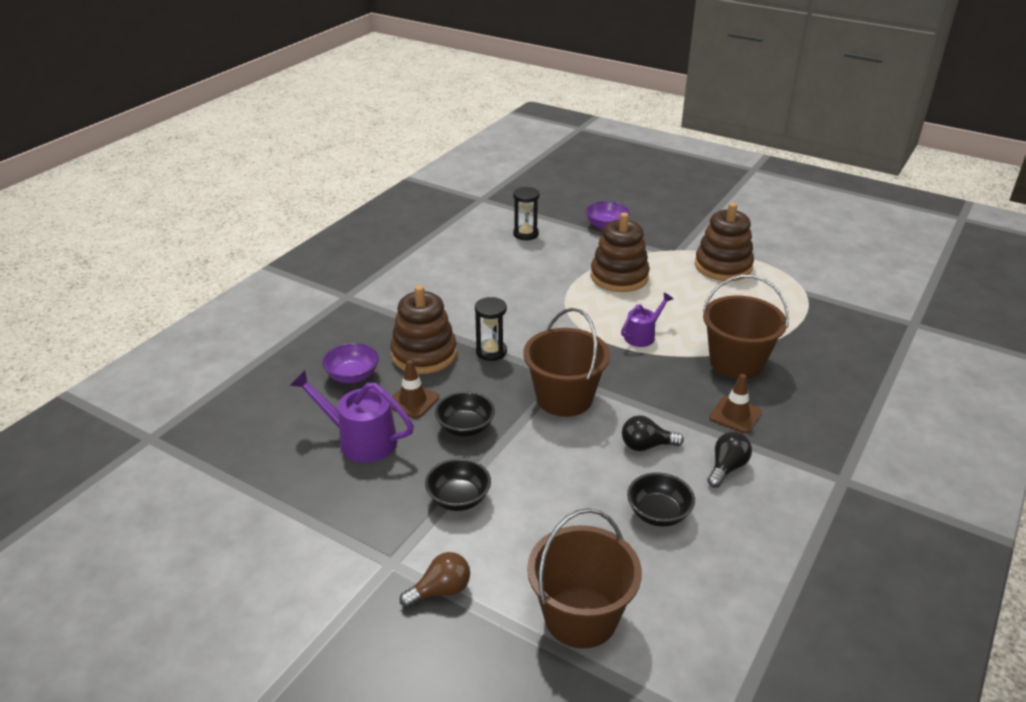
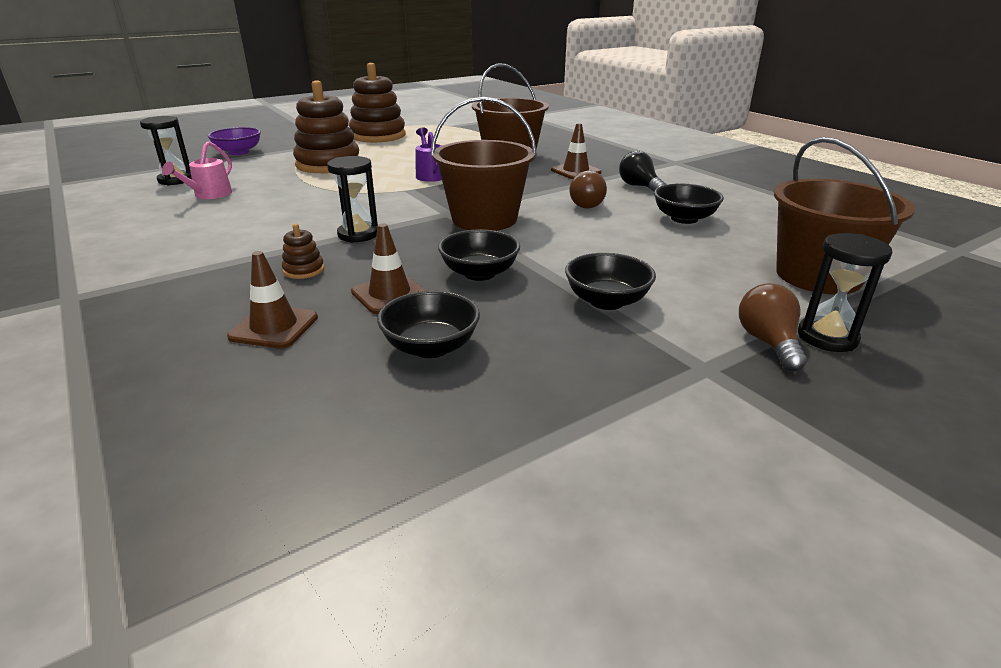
camera: 65 degrees left, 5 degrees down
purple watering can [290,370,414,463] -> black bowl [377,291,480,358]
purple bowl [322,343,379,383] -> brown traffic cone [227,251,318,349]
brown stacking toy [390,285,457,374] -> brown stacking toy [282,224,324,279], size x0.41
black light bulb [622,415,684,451] -> brown light bulb [569,171,607,208]
none -> pink watering can [162,141,232,199]
none -> black hourglass [798,233,892,352]

